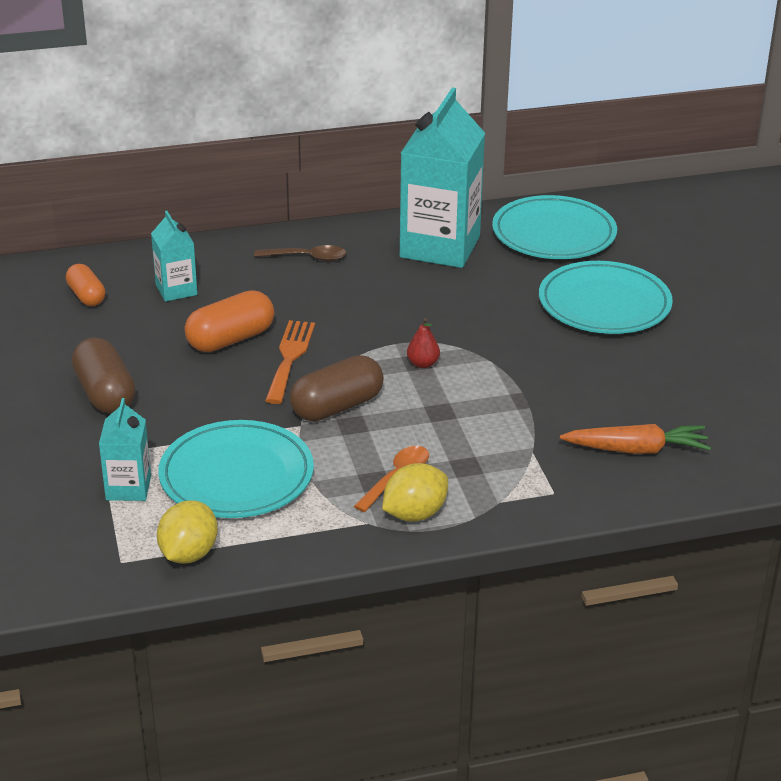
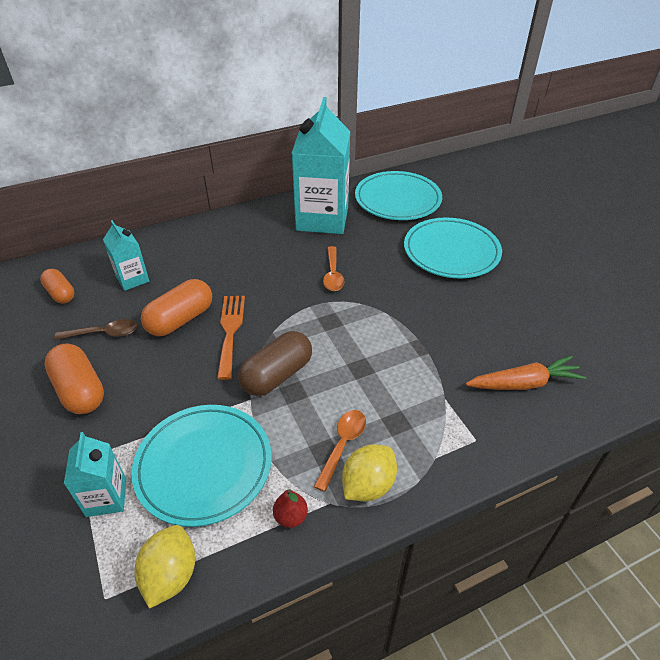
camera: 10 degrees left, 10 degrees up
brown capsule [72,338,135,414] -> orange capsule [44,344,104,414]
brown spoon [254,245,346,261] -> brown spoon moved to [54,319,137,340]
red pear [407,318,440,368] -> red pear moved to [273,489,308,528]
none -> orange spoon [323,246,344,291]

